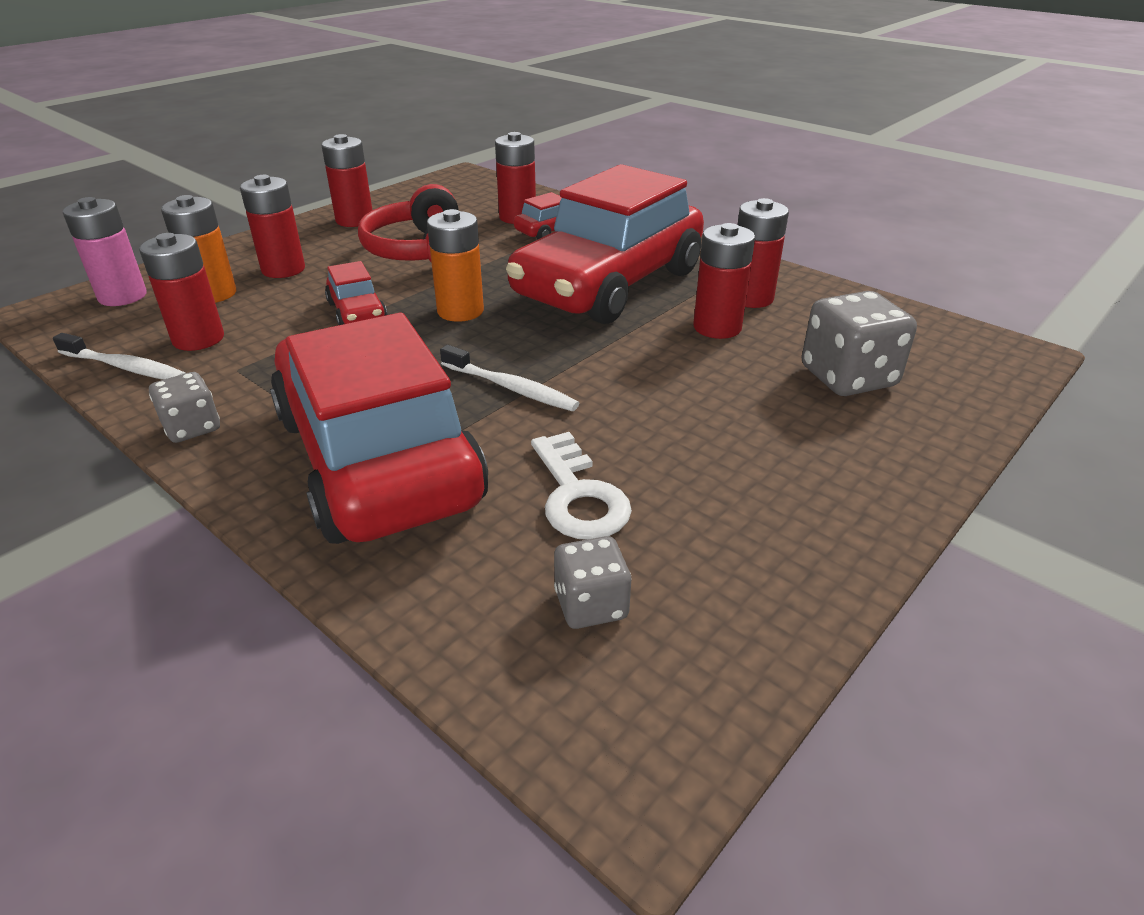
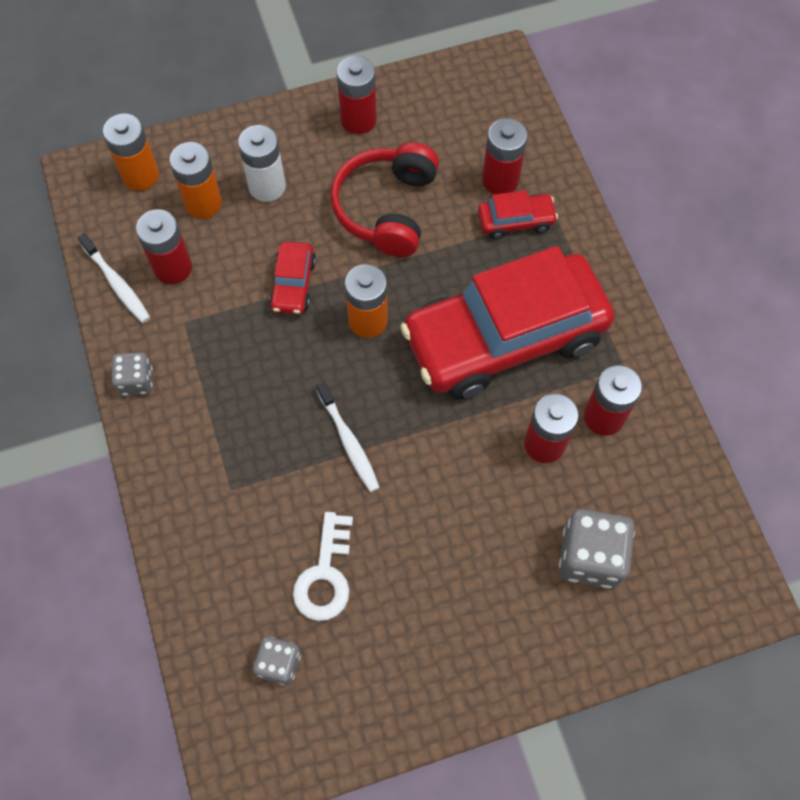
camera: 30 degrees right, 30 degrees up
pink battery [63,197,147,306] -> orange battery [103,113,159,191]
red battery [240,175,305,278] -> white battery [238,125,286,202]
red car [270,313,488,544] -> none

